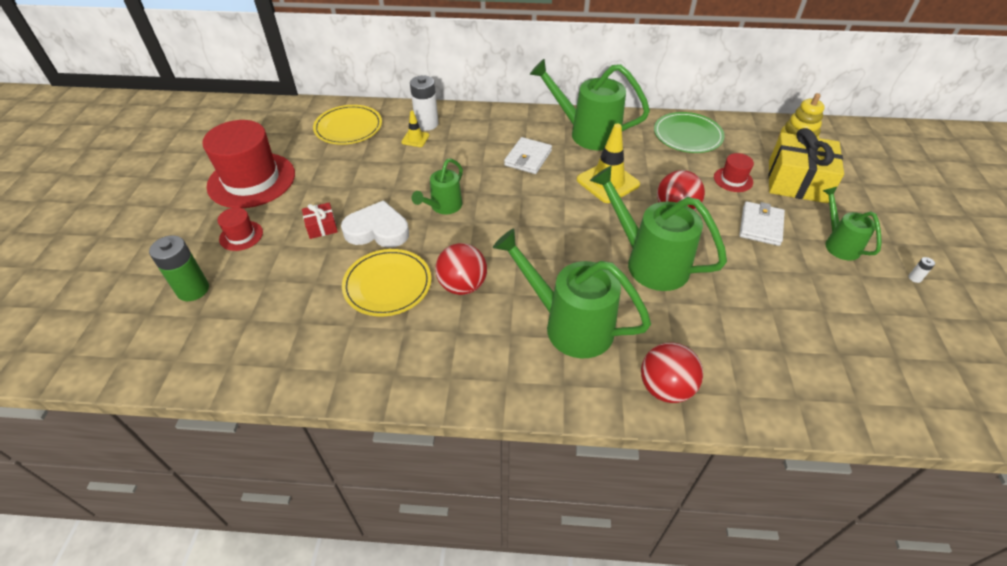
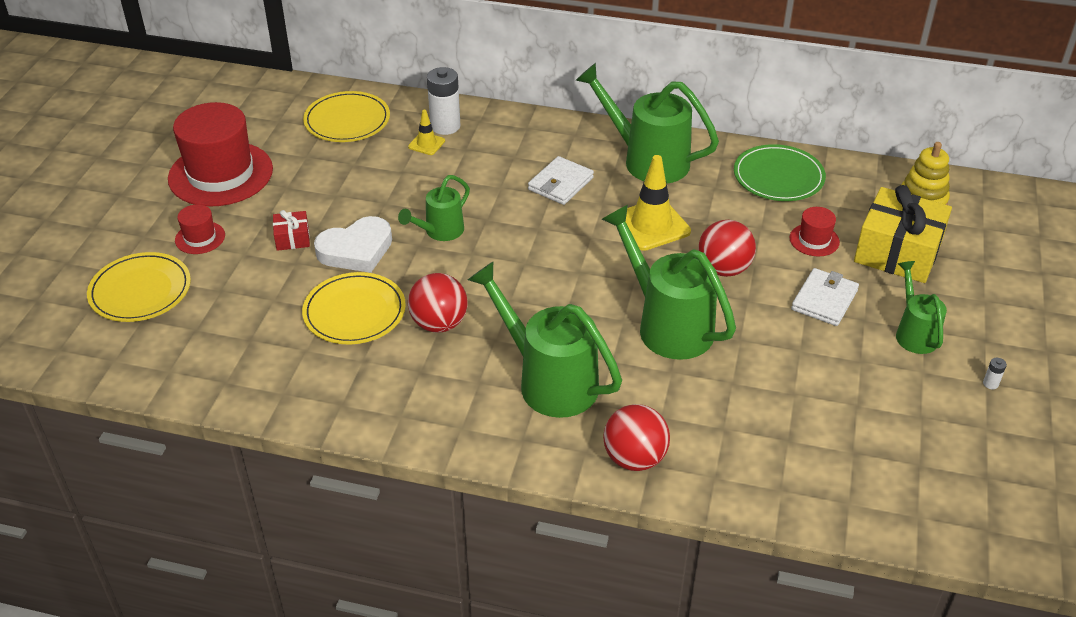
camera: 10 degrees right, 5 degrees down
green battery [149,236,209,301] -> yellow plate [87,252,191,322]
white heart [341,200,409,248] -> white heart turned 135 degrees clockwise [314,216,392,273]

